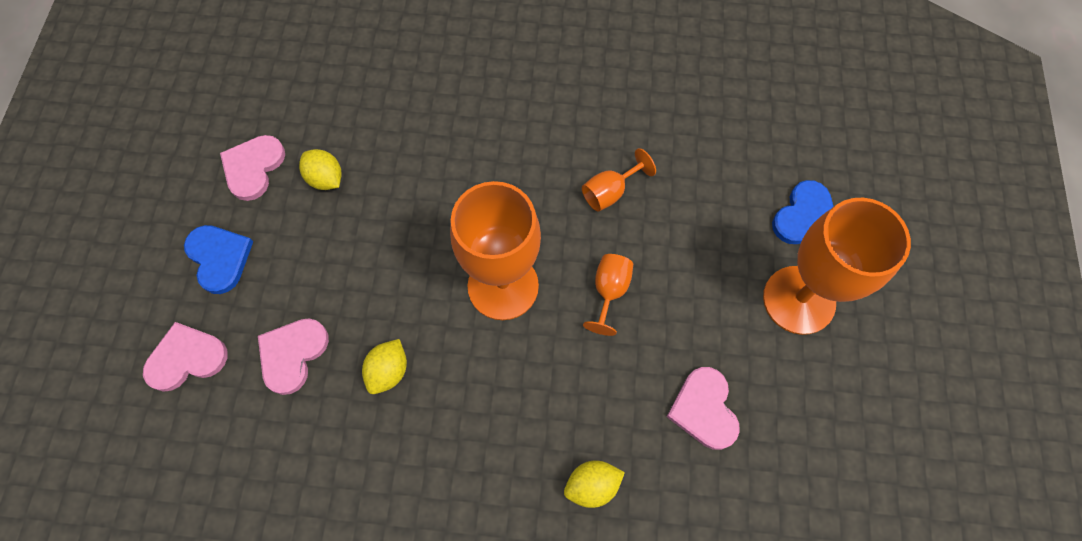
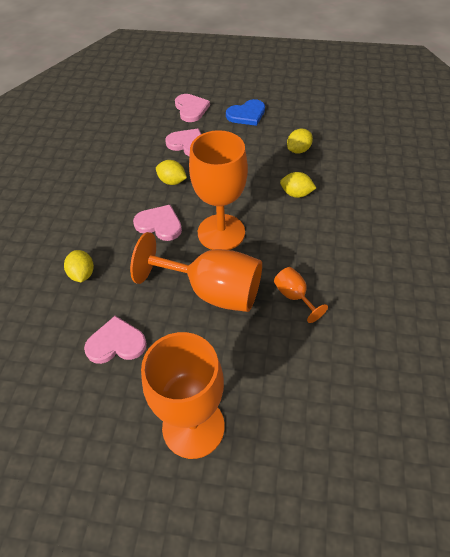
camera: 95 degrees right, 15 degrees down
pink heart [220,135,285,201] -> pink heart moved to [133,205,182,241]
orange goblet [583,254,633,336] -> orange goblet [130,232,262,312], size x2.16
blue heart [772,180,834,244] -> none
none -> yellow lemon [280,172,316,198]

